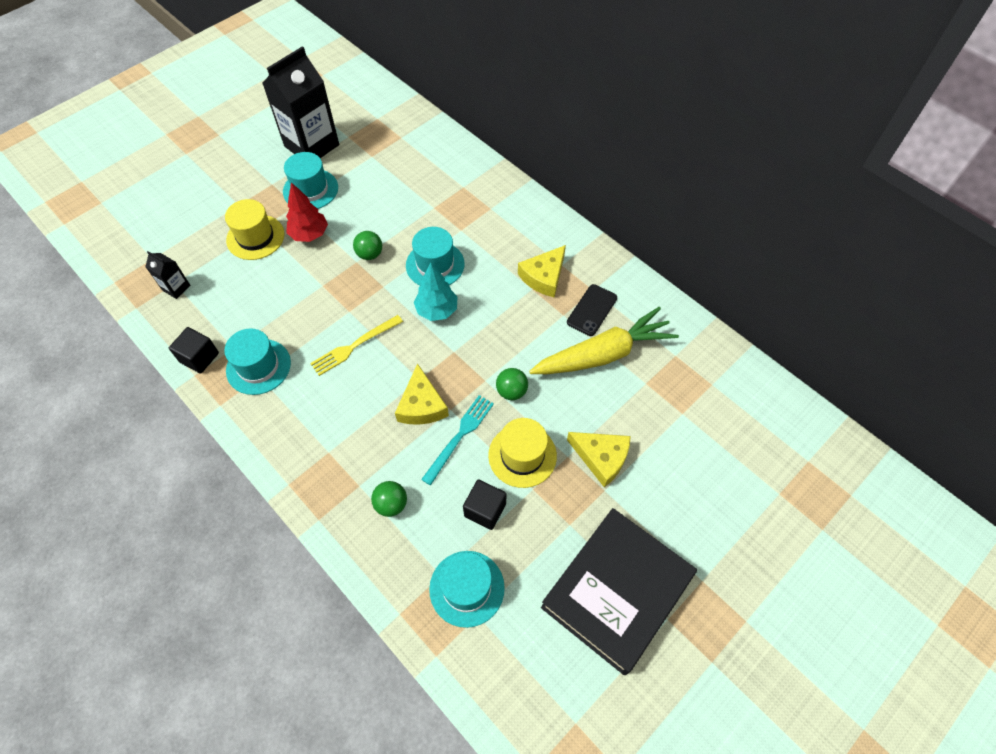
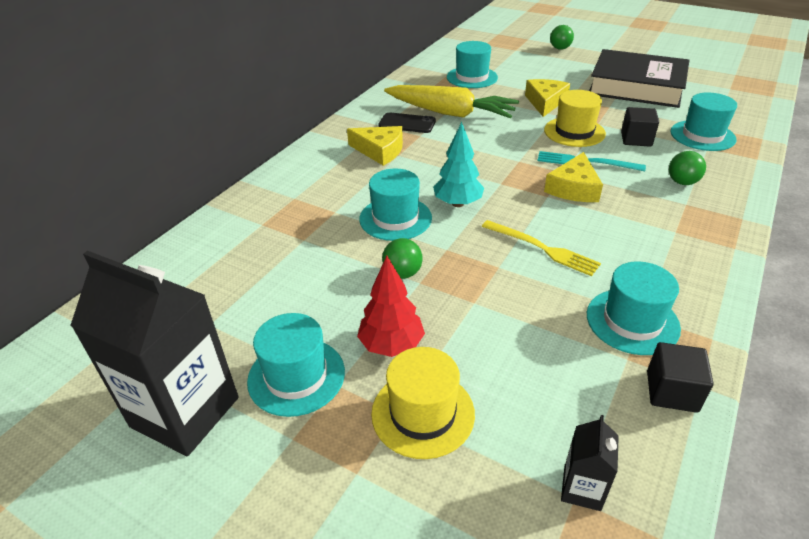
camera: 105 degrees left, 20 degrees down
yellow cheese [395,363,449,425] -> yellow cheese turned 135 degrees clockwise [544,152,603,202]
green ball [496,368,528,400] -> green ball moved to [550,25,574,50]
yellow carrot [529,307,679,374] -> yellow carrot turned 150 degrees clockwise [384,85,519,118]
none -> turquoise hat [447,41,498,88]

